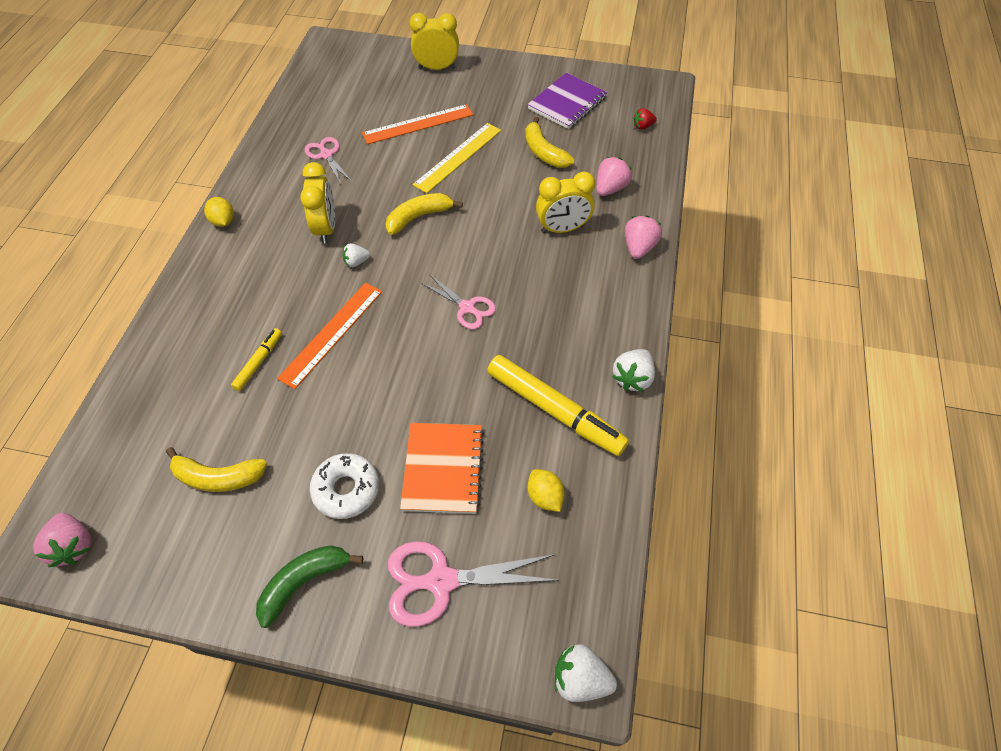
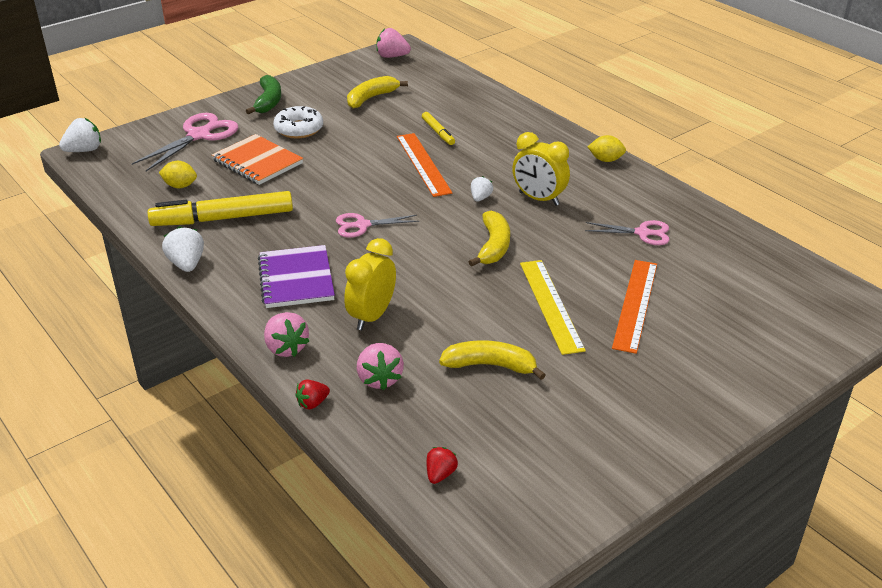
camera: 130 degrees right, 20 degrees down
yellow clock [410,13,459,70] -> none
purple notebook [527,73,607,129] -> purple notebook moved to [258,245,335,308]
none -> red strawberry [295,379,330,410]

